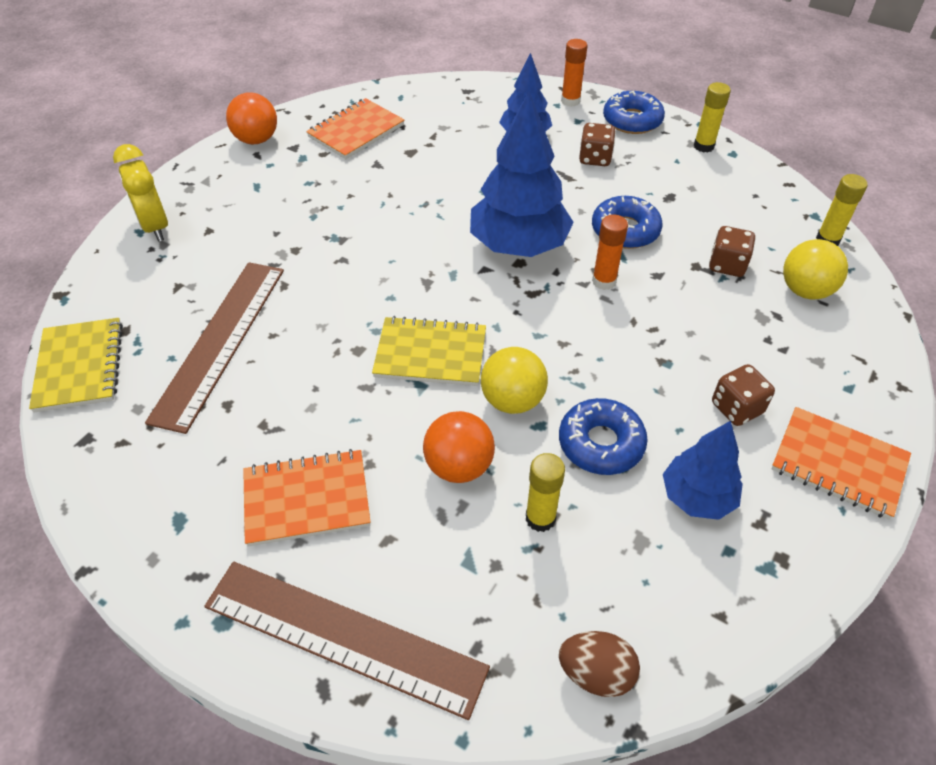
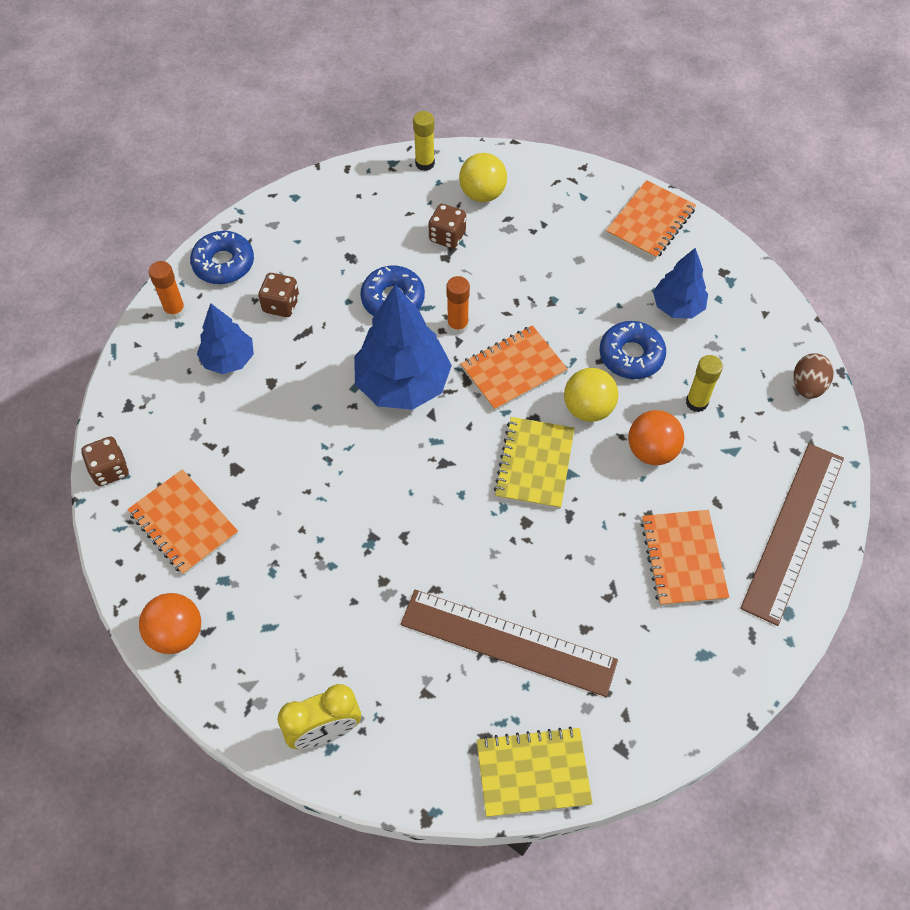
camera: 85 degrees left, 10 degrees up
yellow glue stick [694,82,731,152] -> none
brown dice [712,364,775,426] -> brown dice moved to [81,437,129,486]
none -> orange notebook [460,325,568,411]

